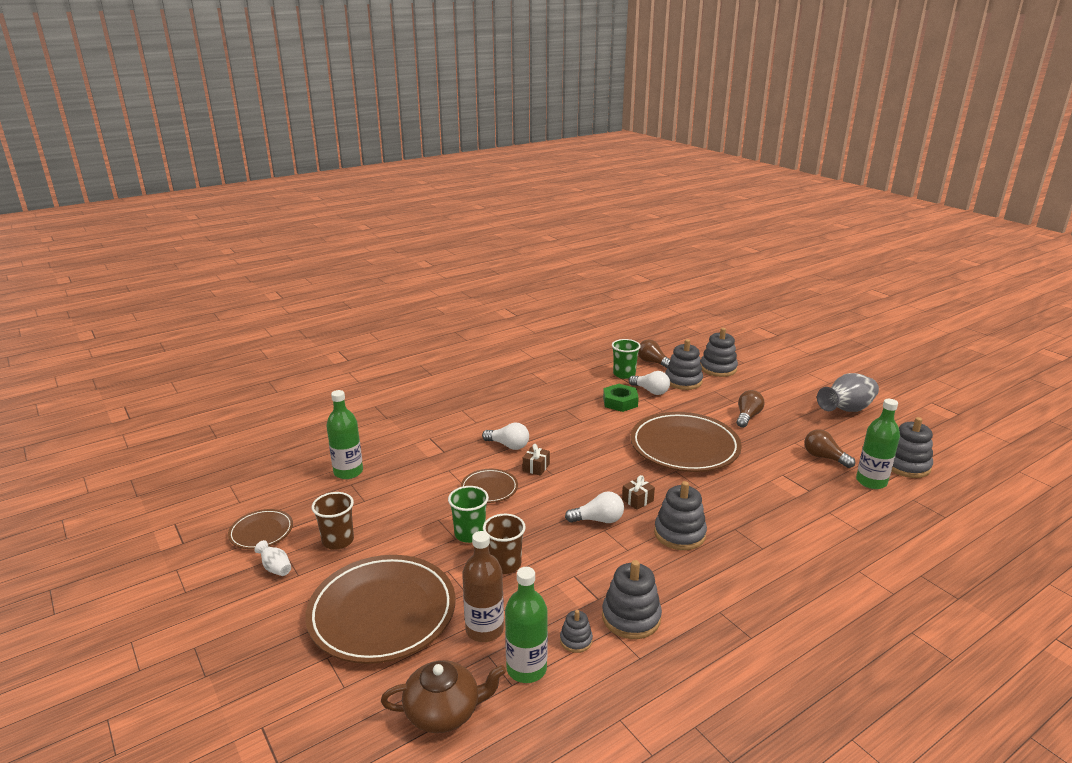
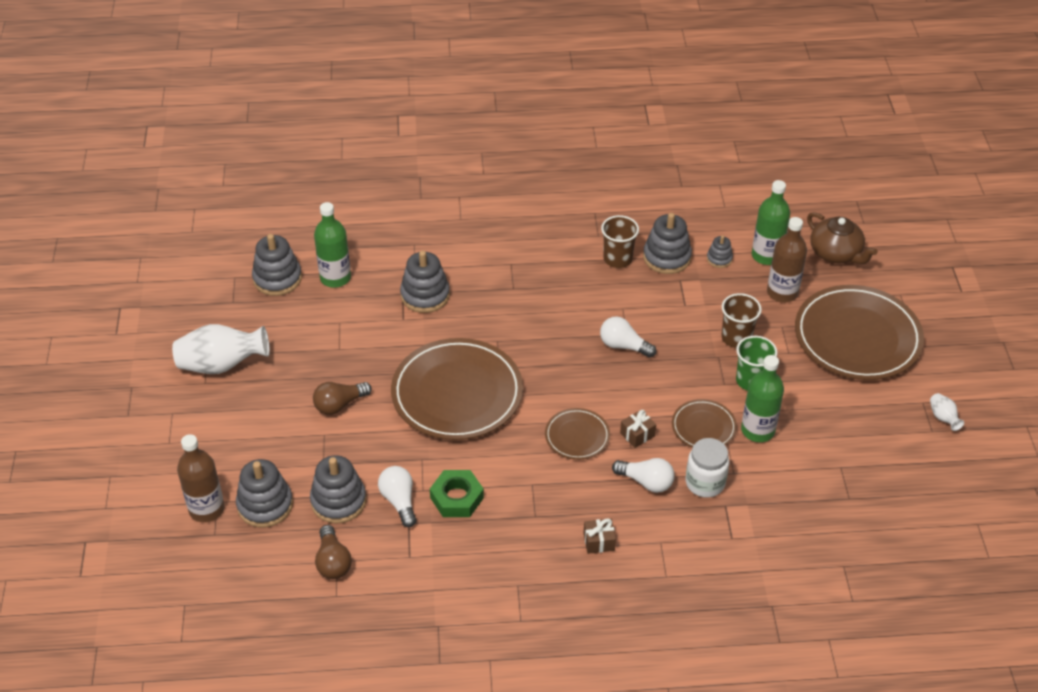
camera: 150 degrees left, 20 degrees up
brown plate [228,509,293,549] -> brown plate moved to [545,408,610,460]
brown cup [312,492,354,550] -> brown cup moved to [601,215,639,268]
green bottle [326,390,363,479] -> green bottle moved to [741,355,784,442]
brown teapot [381,660,506,733] -> brown teapot turned 150 degrees counterclockwise [807,212,878,264]
white light bulb [482,422,529,450] -> white light bulb turned 150 degrees clockwise [612,458,675,493]
green cup [612,339,641,379] -> none
brown gift [622,475,655,510] -> brown gift moved to [584,518,616,554]
grey stacking toy [654,481,707,550] -> grey stacking toy moved to [400,251,450,313]
brown light bulb [804,429,855,468] -> none
grey vase [817,373,879,412] -> white vase [172,324,270,374]
none -> brown bottle [177,434,225,522]
none -> white jar [686,438,729,498]

